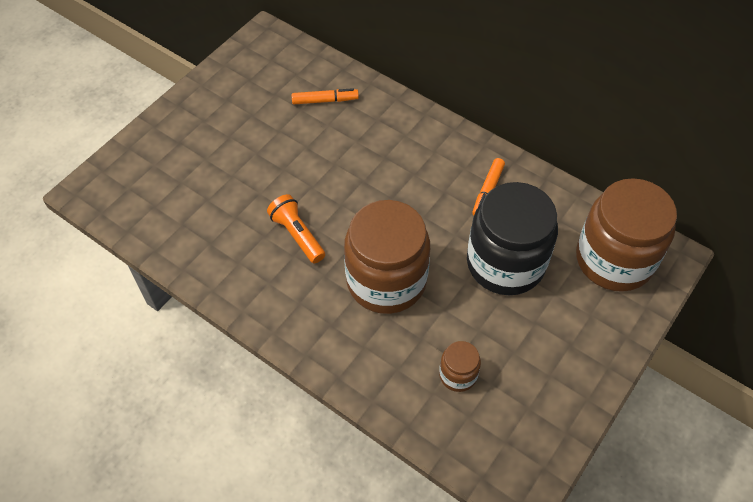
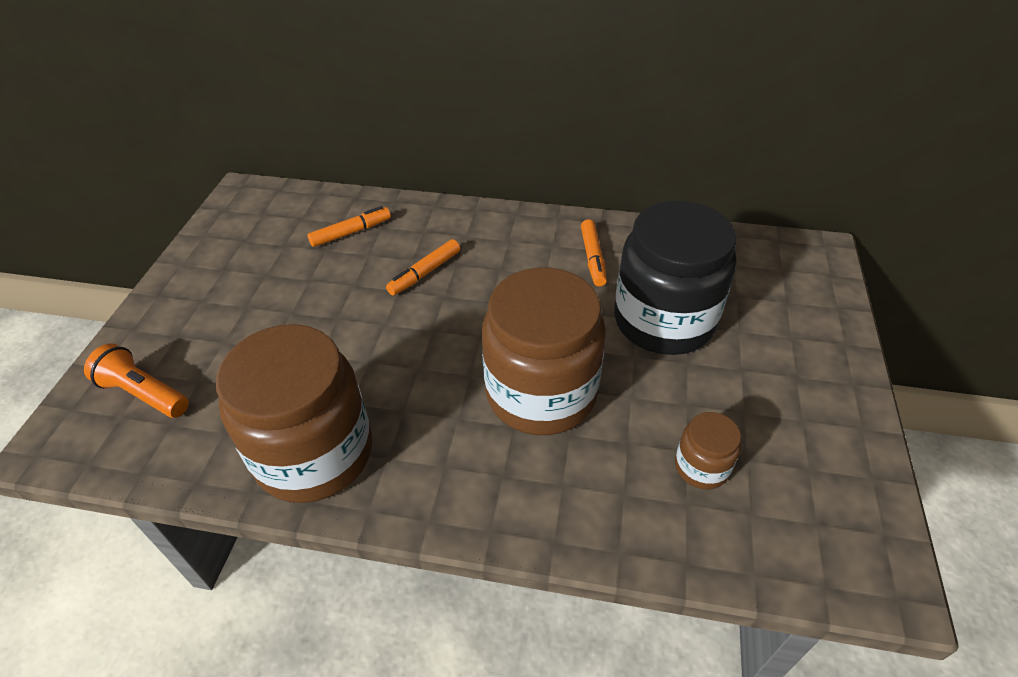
camera: 25 degrees left, 10 degrees down
orange flashlight [267,194,325,263] -> orange flashlight moved to [84,344,189,418]
brown jar [576,178,677,292] -> brown jar moved to [216,324,372,503]
none -> orange marker [386,239,460,296]

